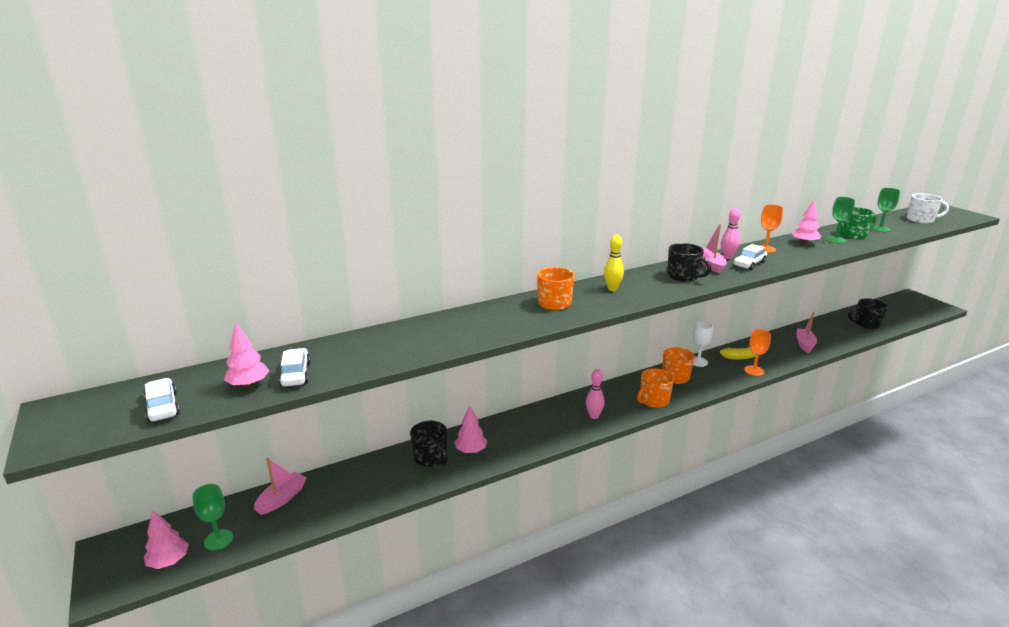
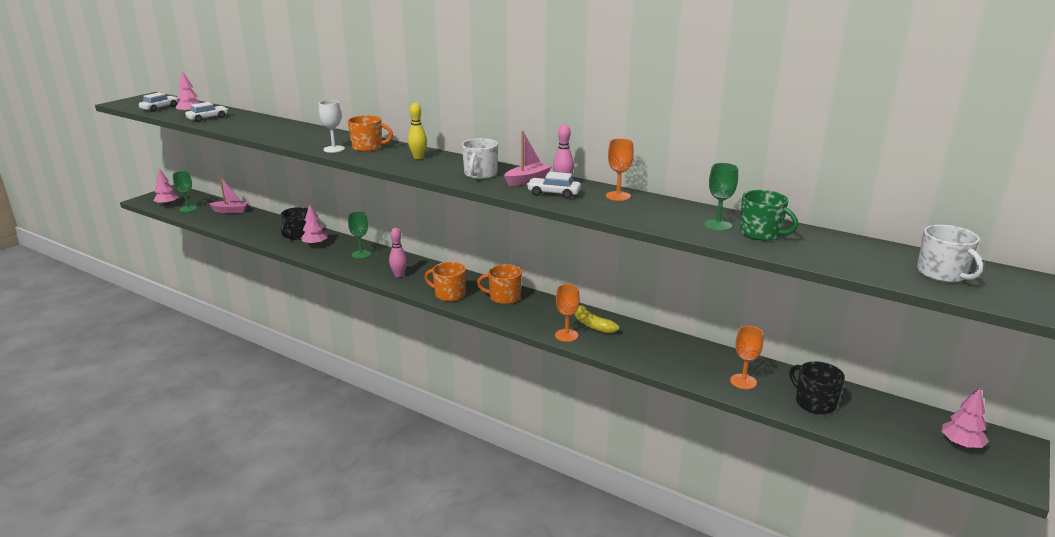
camera: 60 degrees right, 0 degrees up
black mug [667,243,711,282] -> white mug [462,138,498,179]
white goblet [693,321,713,367] -> white goblet moved to [319,100,345,153]
pink tree [792,200,821,244] -> pink tree moved to [942,387,989,448]
pink boat [796,312,817,353] -> none
green goblet [871,188,900,232] -> green goblet moved to [348,212,371,259]
none -> orange goblet [730,326,763,389]

